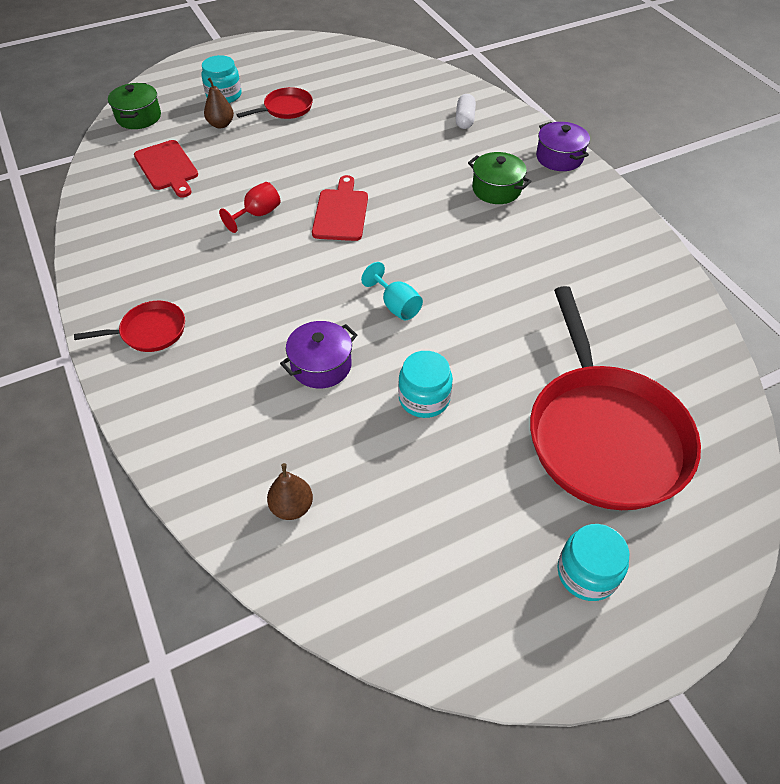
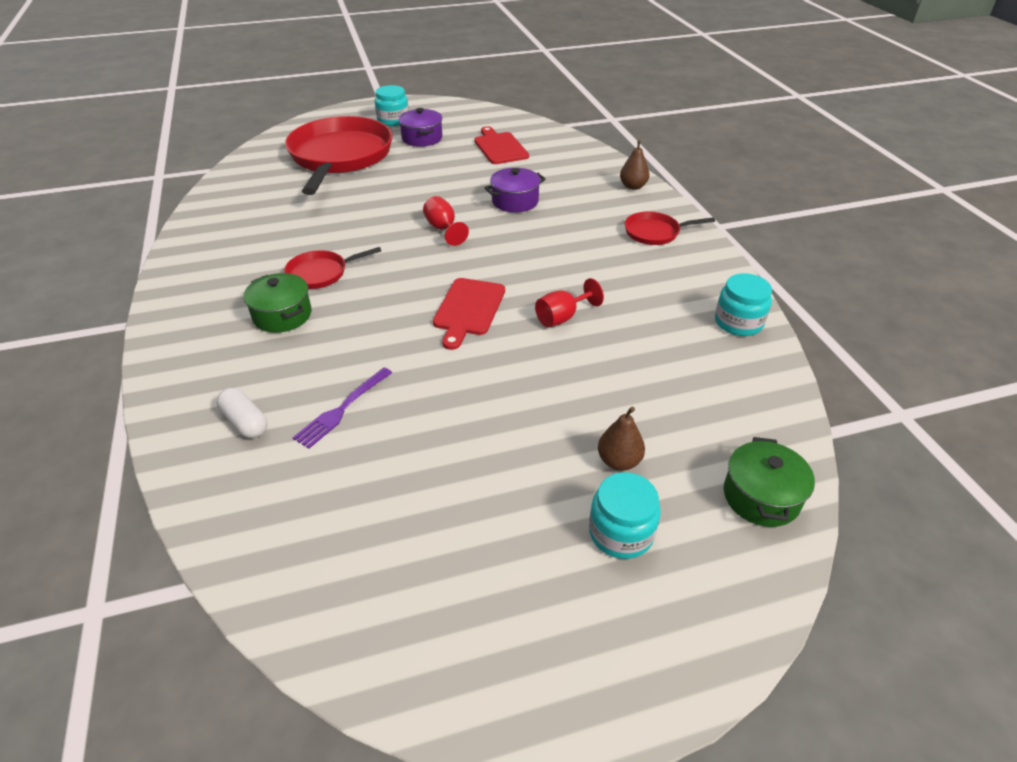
camera: 170 degrees left, 10 degrees down
red cutting board [134,140,198,197] -> red cutting board moved to [474,126,529,164]
red pan [236,87,313,119] -> red pan moved to [284,247,381,289]
brown pear [267,463,313,520] -> brown pear moved to [620,140,650,190]
turquoise goblet [361,262,423,321] -> red goblet [423,196,469,246]
turquoise jar [398,351,453,418] -> turquoise jar moved to [715,273,772,336]
white capsule [456,94,476,129] -> white capsule turned 60 degrees counterclockwise [217,388,267,438]
purple pot [536,122,590,171] -> purple pot moved to [399,108,442,147]
none -> purple fork [293,368,392,449]

